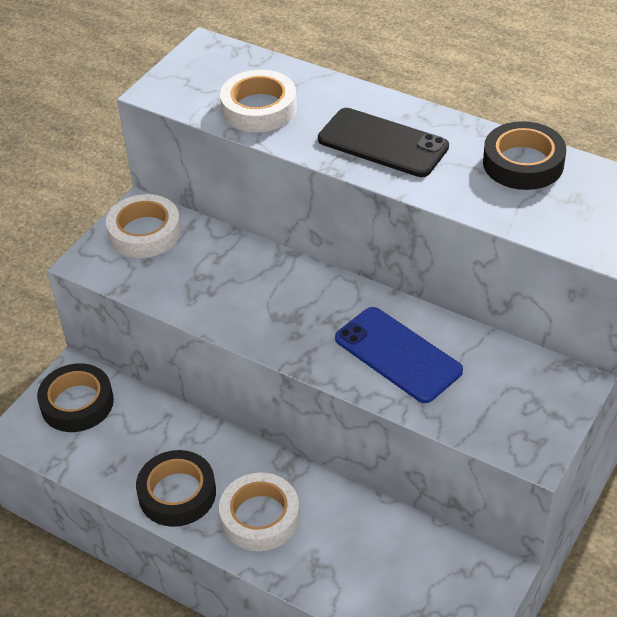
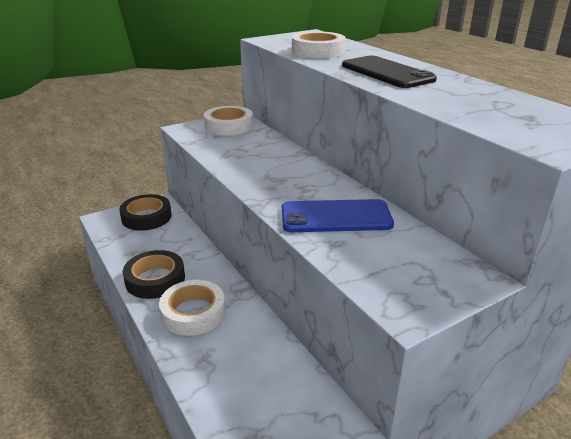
camera: 25 degrees right, 15 degrees down
blue phone [335,307,463,403] -> blue phone turned 75 degrees counterclockwise [282,199,394,232]
black tape [483,121,566,190] -> none

